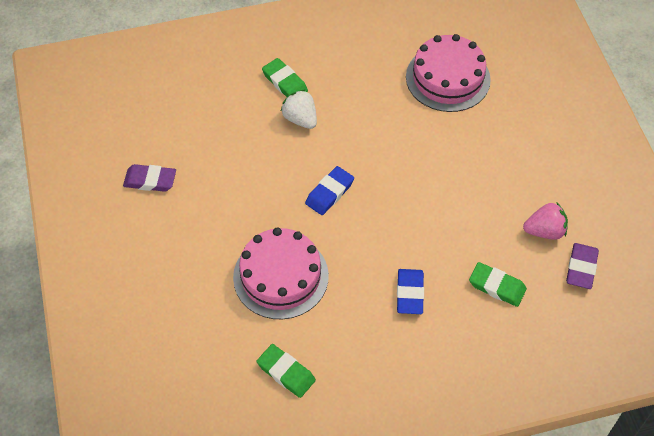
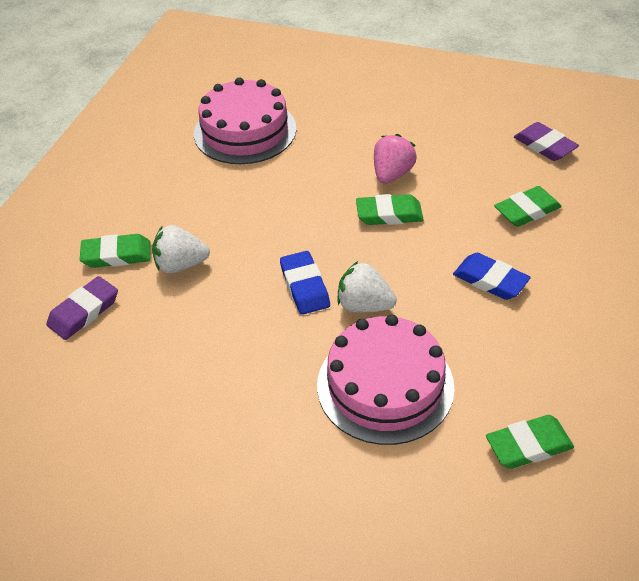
camera: 55 degrees left, 10 degrees down
purple eraser [123,164,176,192] -> purple eraser moved to [46,276,118,340]
pink strawberry [523,203,568,240] -> pink strawberry moved to [374,134,417,184]
none -> white strawberry [337,261,397,312]
none -> green eraser [356,194,424,225]

